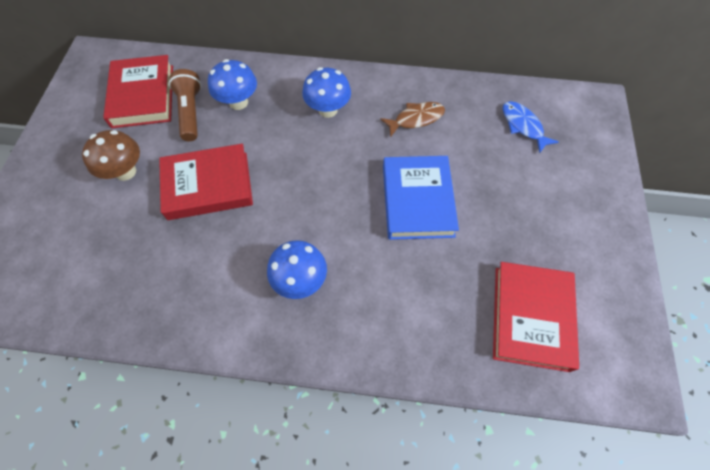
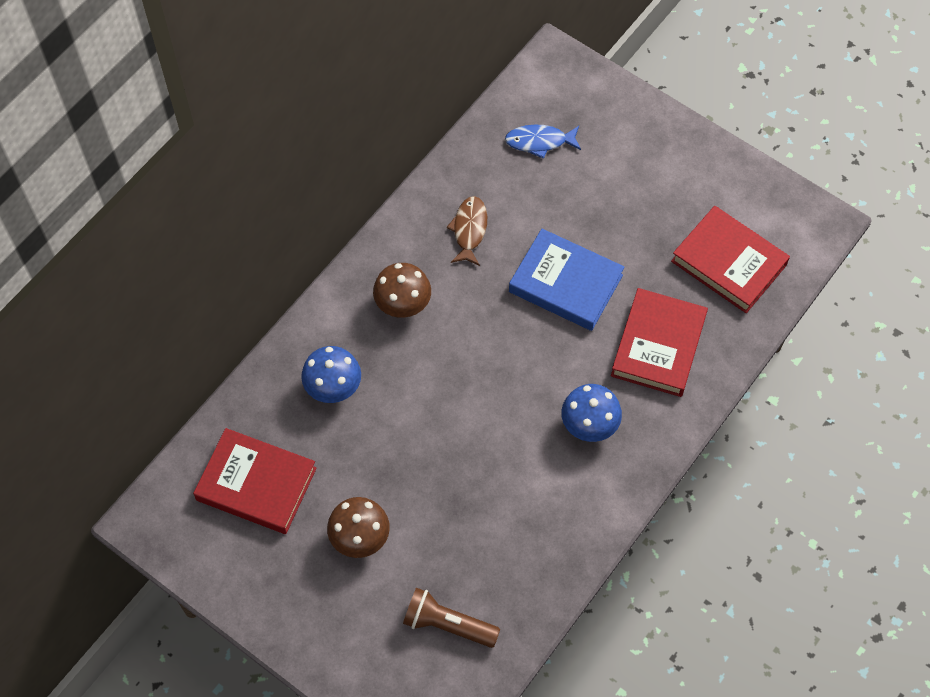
camera: 60 degrees left, 0 degrees up
red book [159,144,253,220] -> red book moved to [611,288,708,397]
brown flashlight [169,69,201,141] -> brown flashlight moved to [403,588,500,648]
blue mushroom [302,67,351,118] -> brown mushroom [373,263,431,318]

